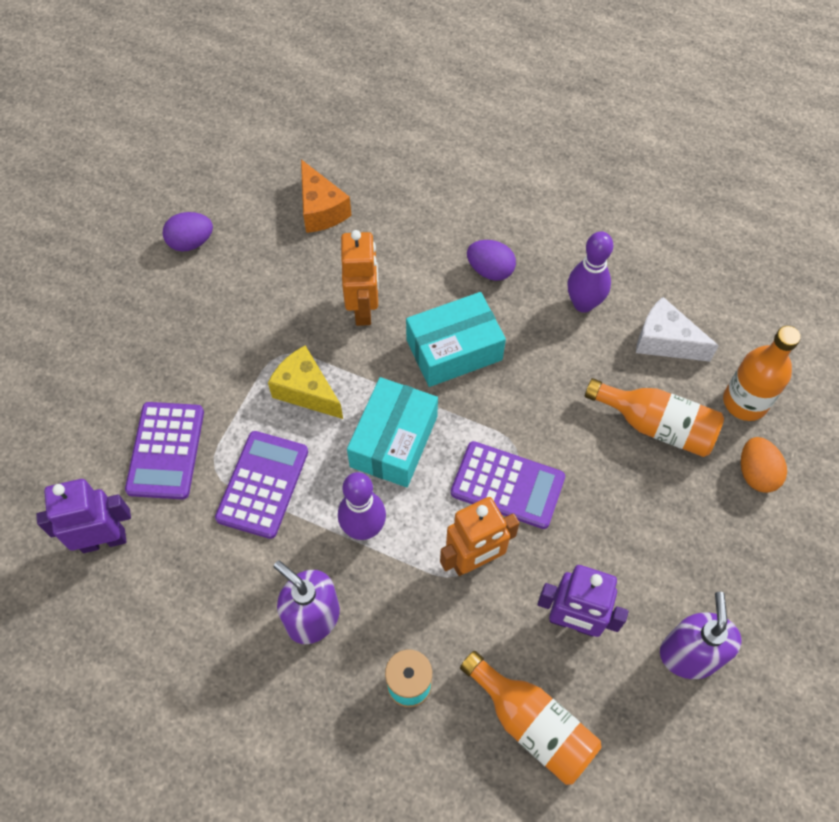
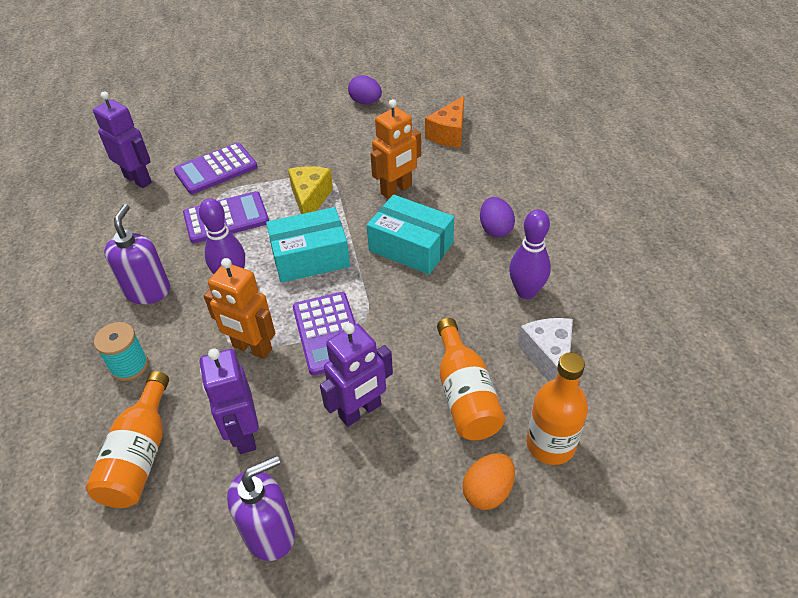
camera: 55 degrees right, 15 degrees down
none -> purple robot [320,323,393,427]

